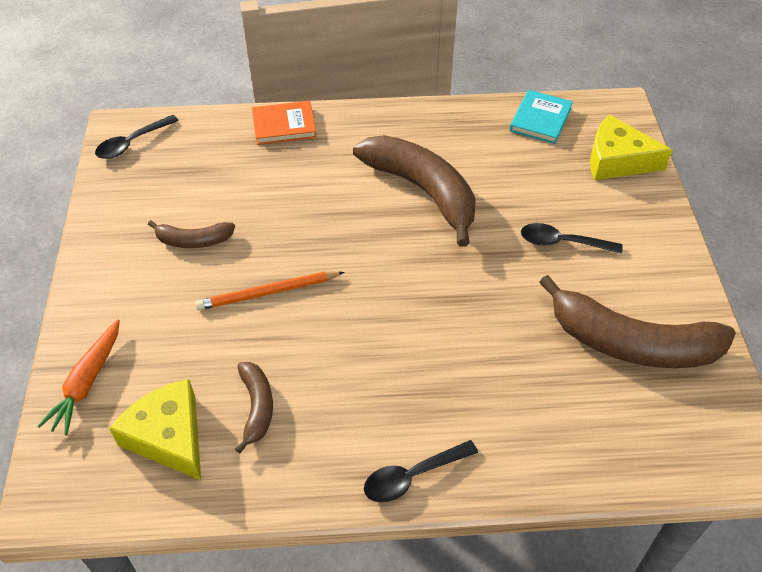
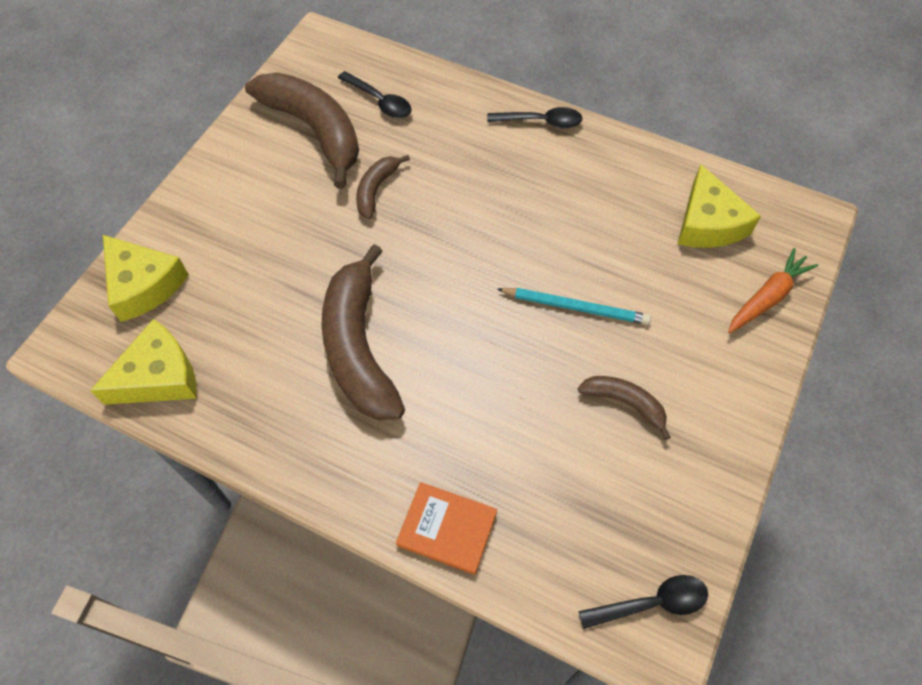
camera: 150 degrees left, 10 degrees up
orange pencil [195,271,344,310] -> turquoise pencil [497,288,651,325]
brown banana [235,362,273,453] -> brown banana moved to [356,155,410,219]
turquoise book [510,90,573,144] -> yellow cheese [90,319,197,405]
black spoon [521,223,623,254] -> black spoon moved to [338,71,411,118]

